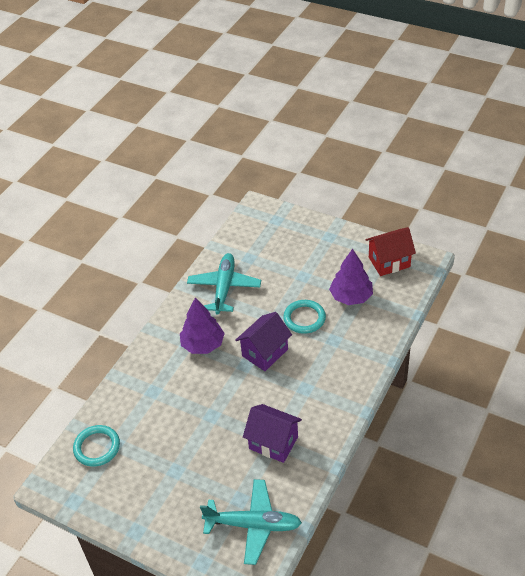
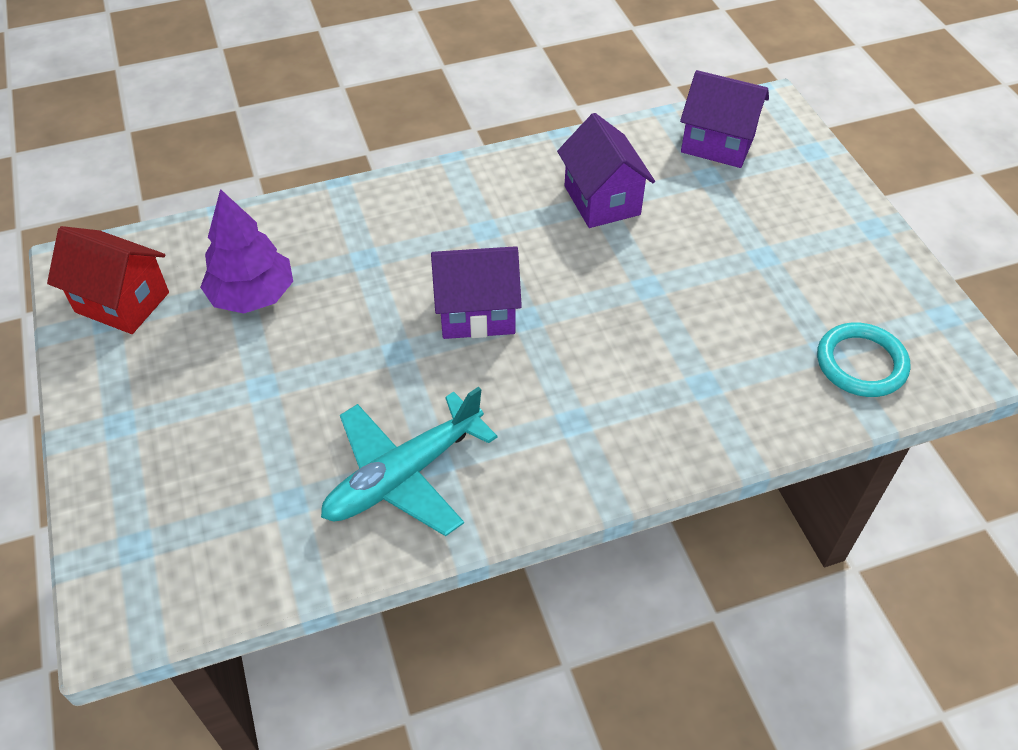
camera: 140 degrees left, 5 degrees up
purple tree [180,298,225,354] -> none
turquoise plane [200,479,302,565] -> purple house [680,70,769,168]
turquoise ring [283,300,326,334] -> none

